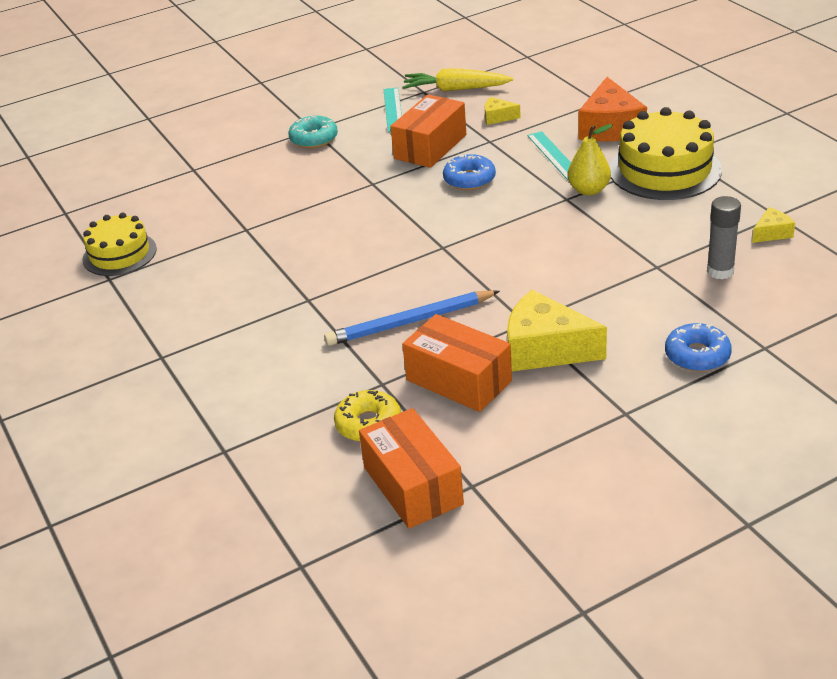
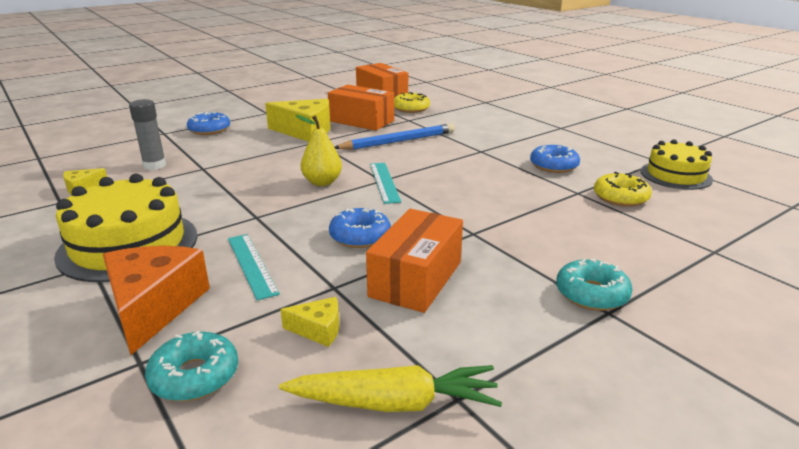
camera: 170 degrees right, 10 degrees down
turquoise ruler [384,88,402,132] -> turquoise ruler moved to [370,163,401,204]
yellow pear [567,124,613,195] -> yellow pear moved to [295,115,342,186]
none -> turquoise donut [145,331,238,401]
none -> blue donut [530,145,580,173]
none -> yellow donut [594,172,652,207]

